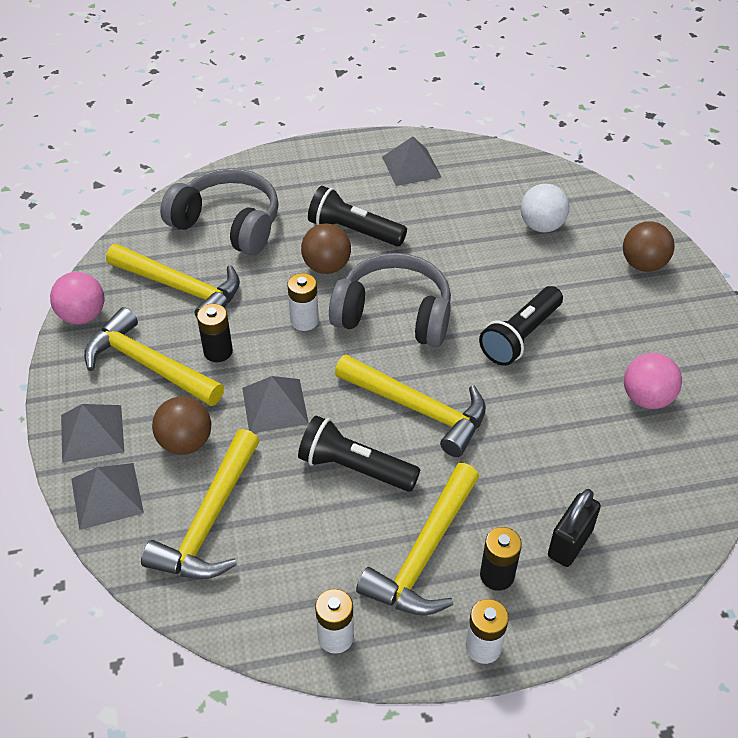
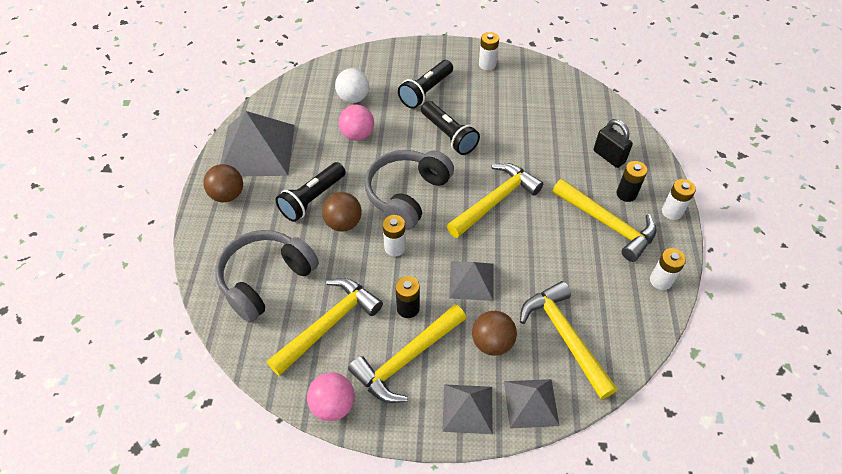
camera: 75 degrees left, 5 degrees up
yellow hammer [141,429,260,579] -> yellow hammer turned 150 degrees counterclockwise [520,281,618,400]
black flashlight [298,415,420,492] -> black flashlight moved to [398,60,453,109]
grey pyramid [382,137,442,186] -> grey pyramid [220,111,295,176], size x1.81
brown ball [623,221,675,272] -> brown ball moved to [203,164,243,202]
pink ball [624,353,682,409] -> pink ball moved to [339,105,374,141]
none -> white battery [479,32,499,70]

